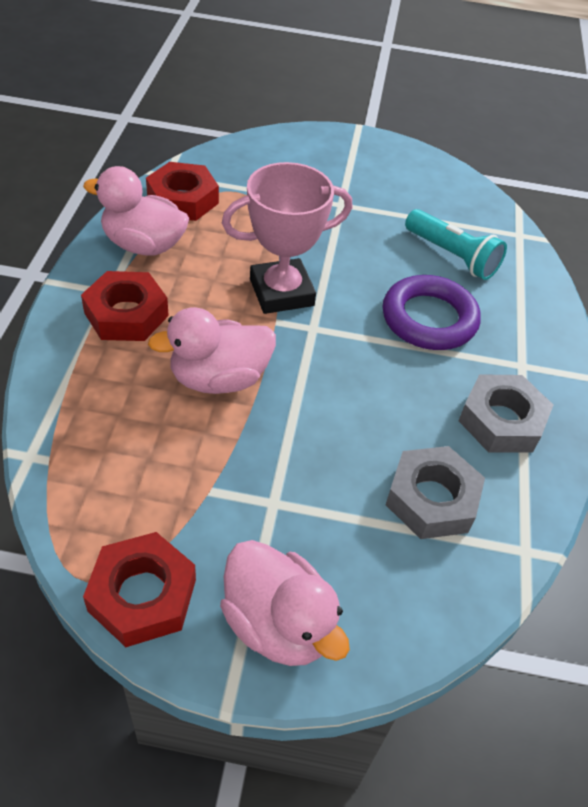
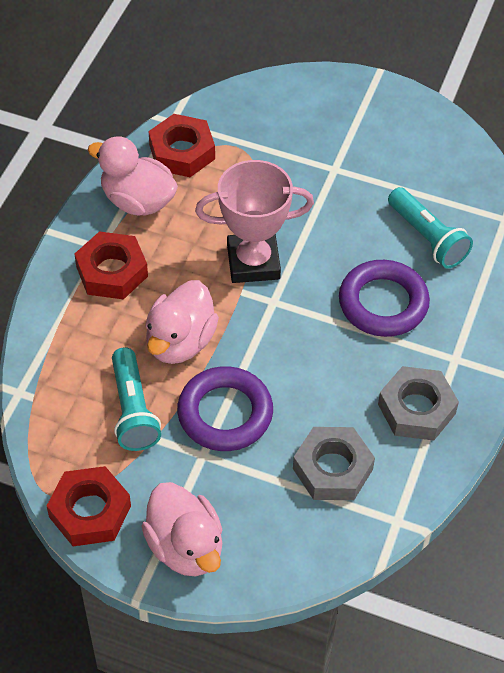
camera: 15 degrees right, 5 degrees up
pink duck [148,307,276,394] -> pink duck turned 60 degrees counterclockwise [145,280,219,364]
none -> turquoise flashlight [112,347,161,451]
none -> purple ring [177,366,273,451]

